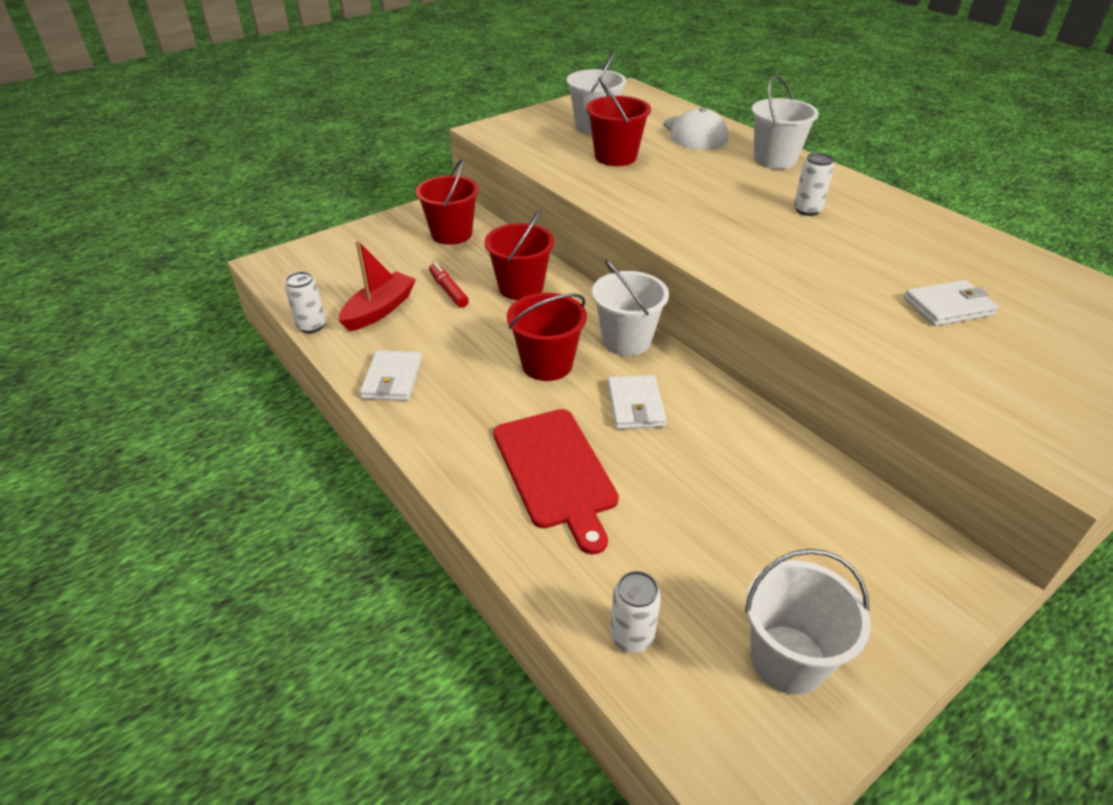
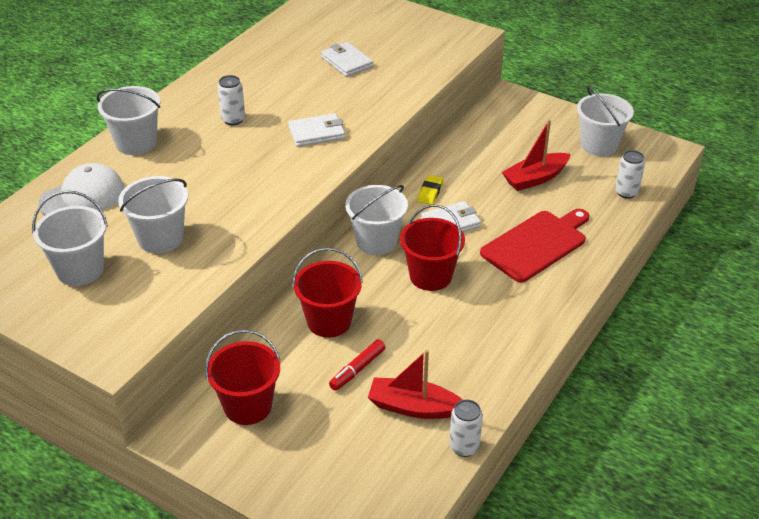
camera: 110 degrees left, 0 degrees up
white wallet [360,350,422,401] -> white wallet moved to [288,113,345,147]
red bucket [586,77,651,166] -> white bucket [118,176,188,254]
none -> yellow eraser [417,175,443,205]
none -> red boat [502,120,570,191]

